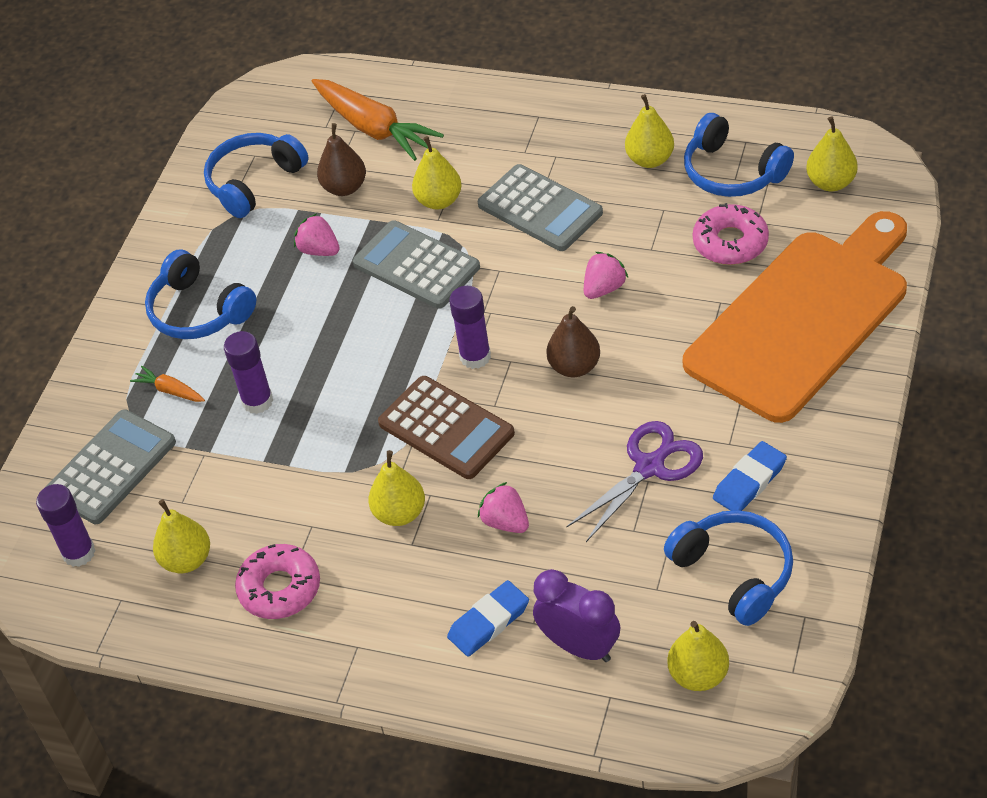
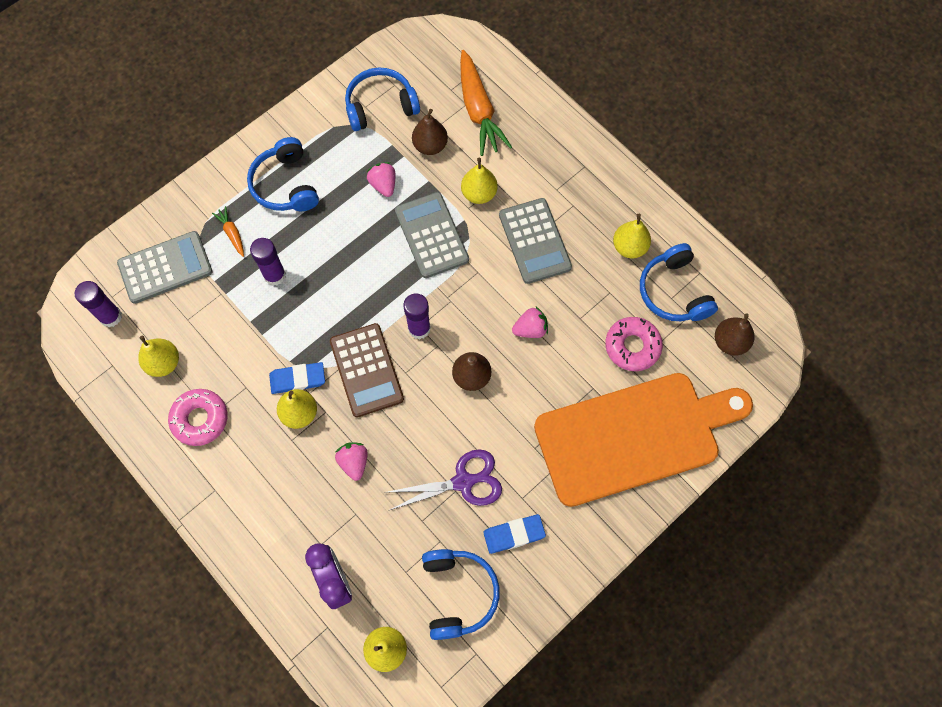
camera: 25 degrees right, 20 degrees up
blue eraser [447,580,529,657] -> blue eraser moved to [269,362,325,394]
yellow pear [806,116,858,191] -> brown pear [715,314,754,355]

